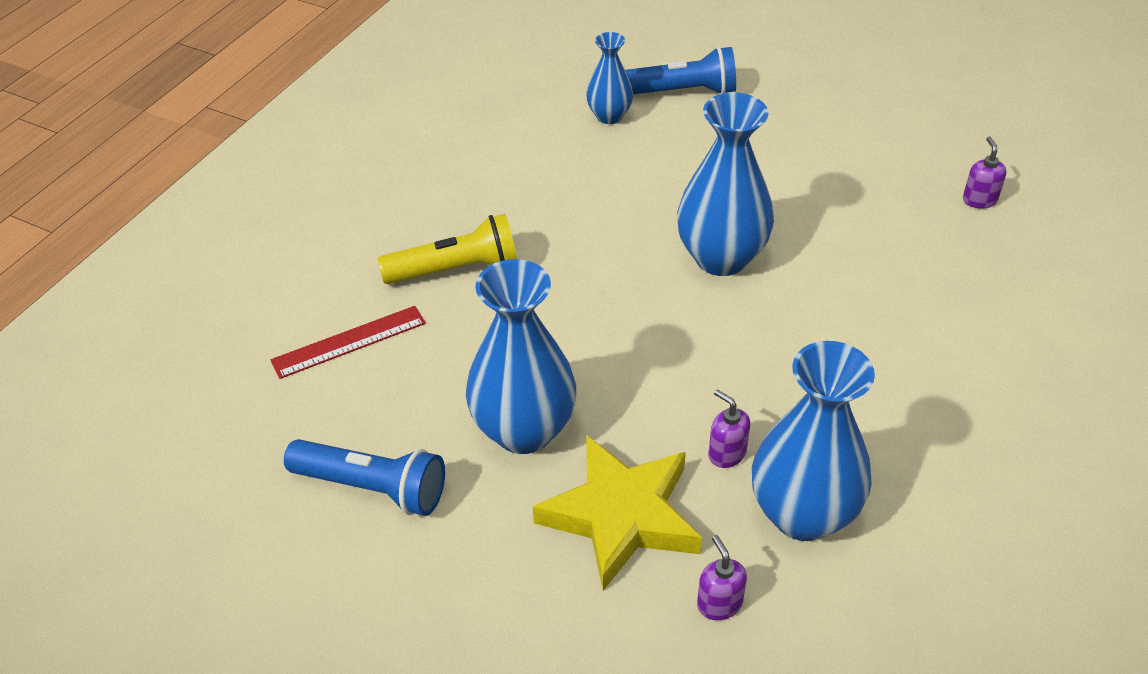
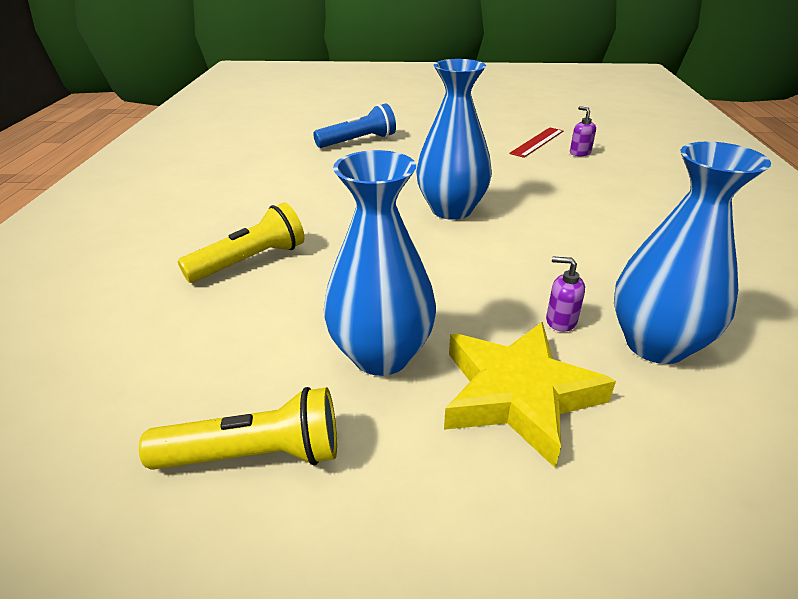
camera: 25 degrees left, 10 degrees down
red ruler [270,306,426,379] -> red ruler moved to [509,127,563,158]
blue flashlight [284,439,445,516] -> yellow flashlight [139,387,337,470]
blue vase [586,32,633,124] -> none
purple soap dispenser [697,535,747,620] -> none

